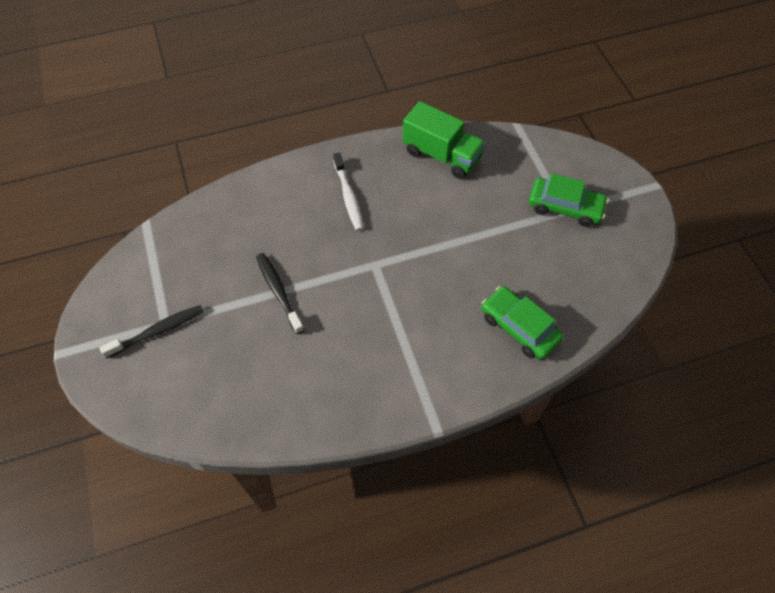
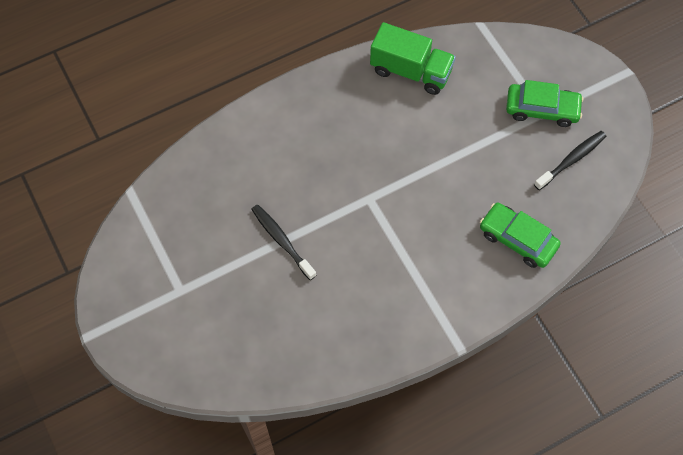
camera: 10 degrees left, 5 degrees up
black toothbrush [100,305,204,358] -> black toothbrush moved to [534,131,606,190]
white toothbrush [333,153,364,231] -> none

